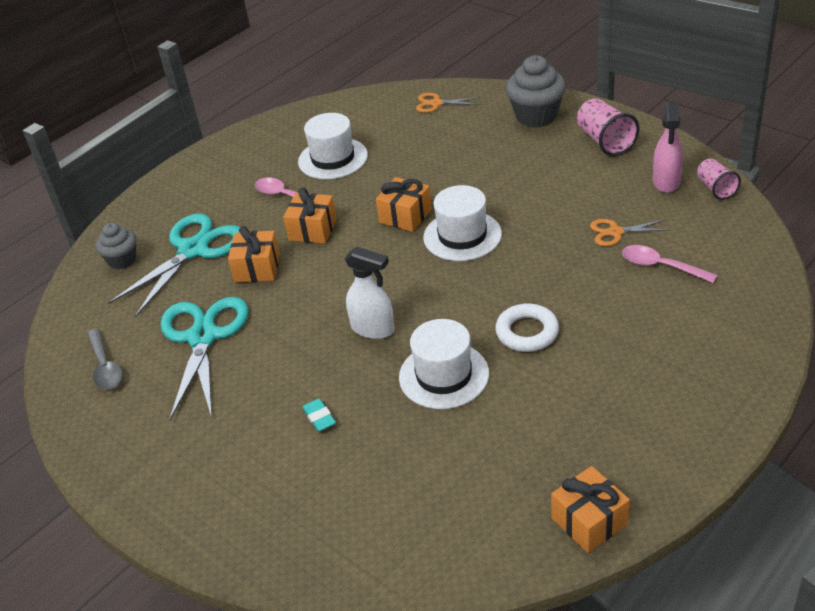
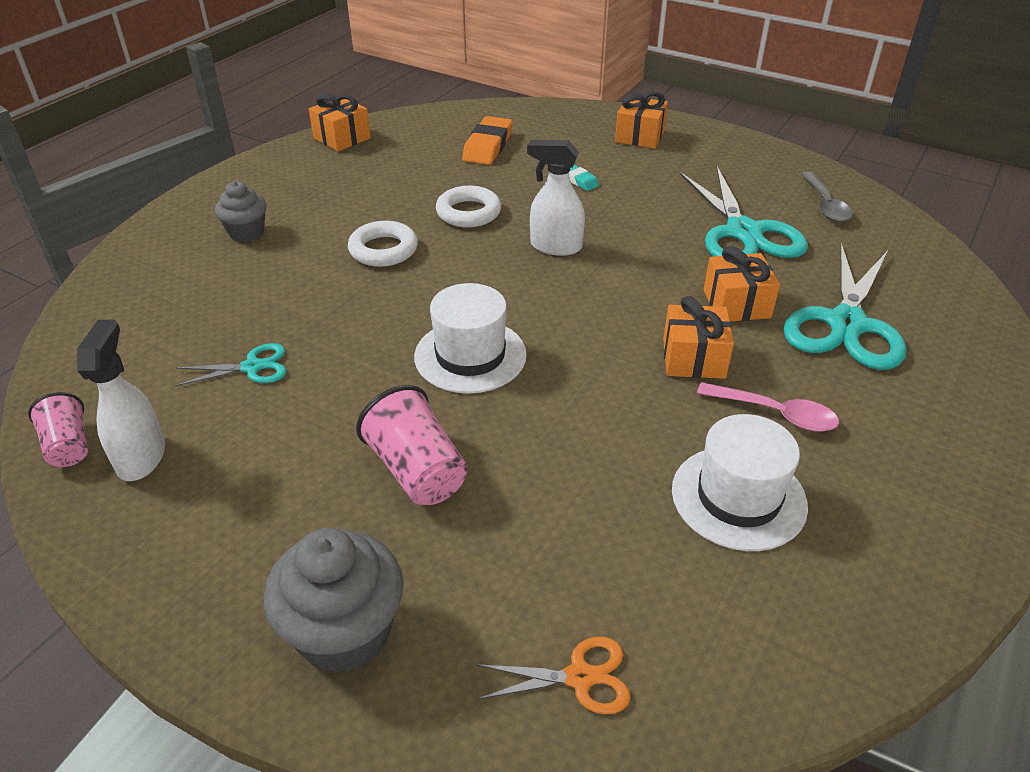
camera: 165 degrees right, 0 degrees up
grey spoon [87,328,123,390] -> grey spoon turned 150 degrees counterclockwise [801,172,853,222]
grey cupcake [96,223,136,270] -> grey cupcake moved to [215,181,266,242]
orange gift [376,177,432,232] -> orange gift moved to [615,92,668,149]
white hat [399,319,489,409] -> white ring [436,186,501,227]
pink cup [577,98,639,156] -> pink cup moved to [356,385,467,505]
orange scissors [590,219,668,246] -> turquoise scissors [175,343,286,386]
pink spoon [622,245,717,283] -> none
pink spray bottle [653,101,683,193] -> white spray bottle [77,320,165,481]
none -> orange eraser [462,116,513,165]

